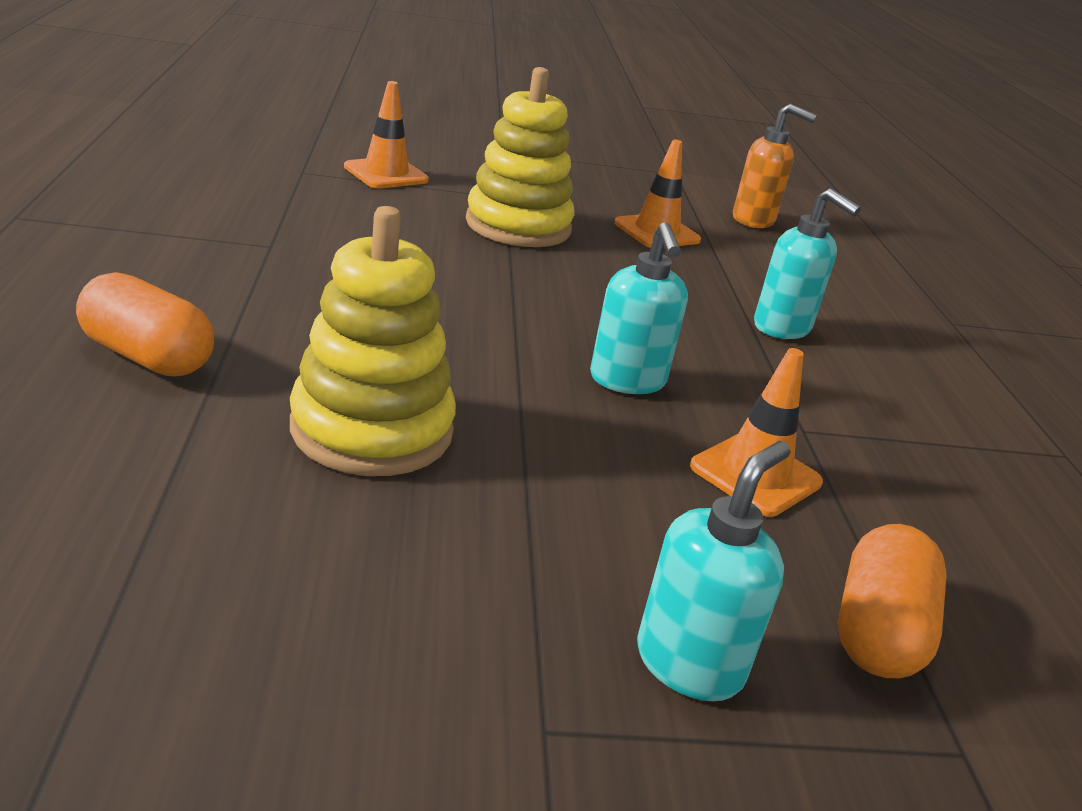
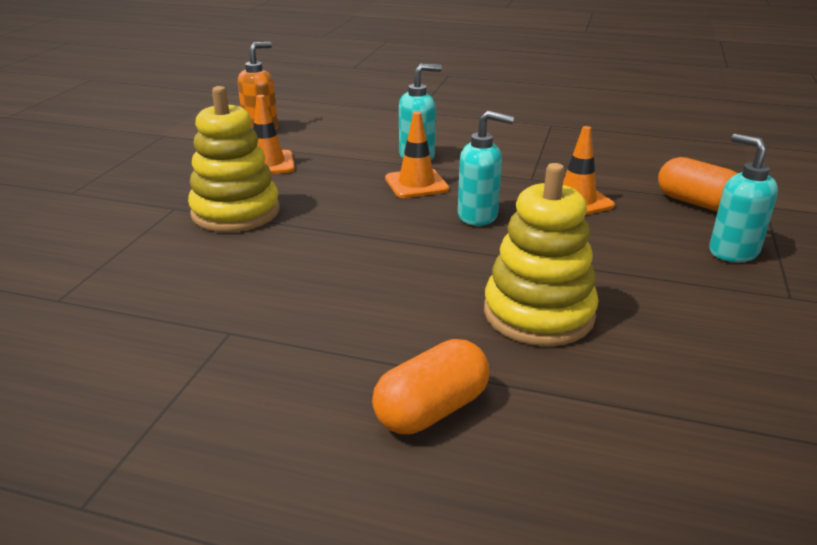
camera: 65 degrees left, 0 degrees up
orange traffic cone [344,81,429,189] -> orange traffic cone moved to [385,112,449,198]

